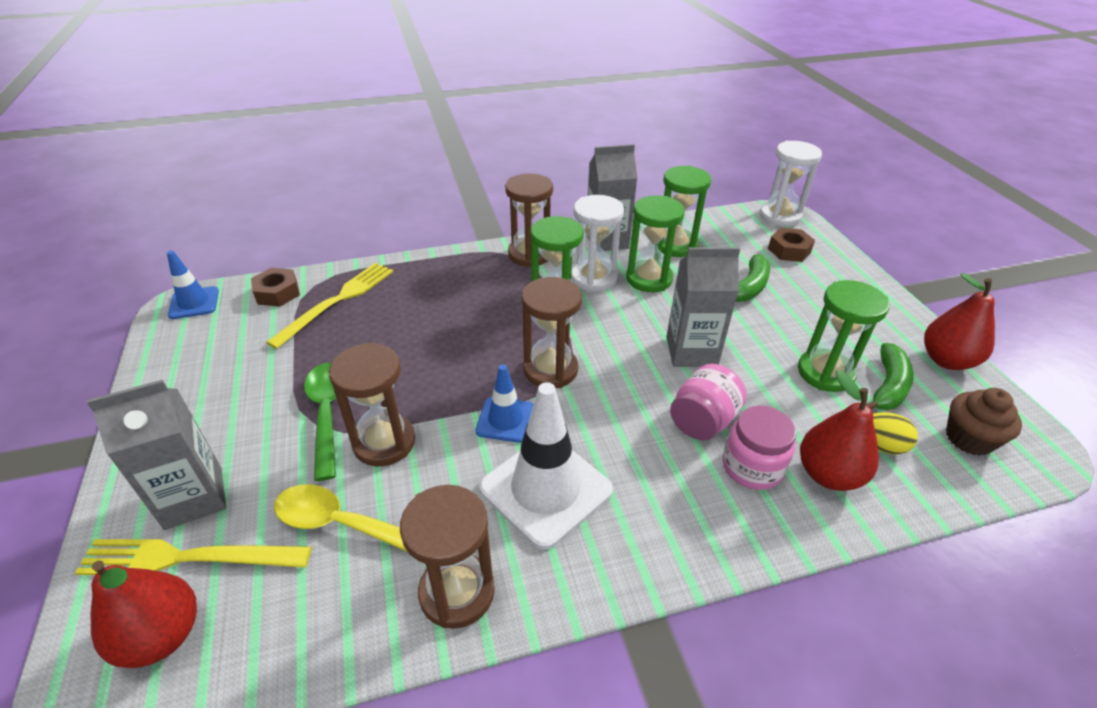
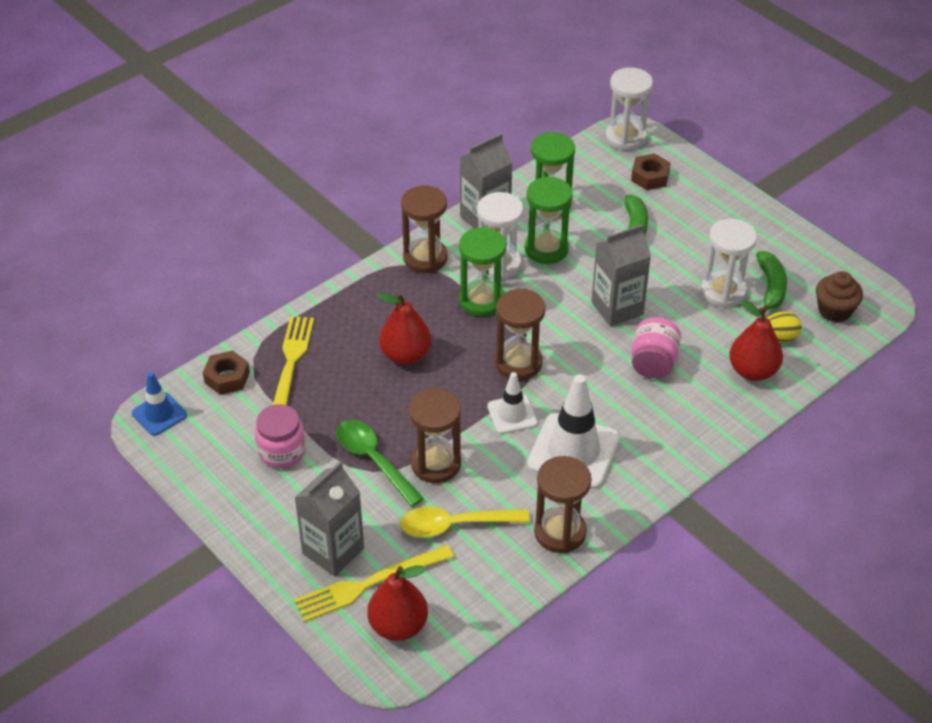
camera: 25 degrees left, 5 degrees up
blue traffic cone [475,364,534,443] -> white traffic cone [487,372,538,434]
pink jar [722,406,796,490] -> pink jar moved to [255,404,306,468]
green hourglass [798,280,890,392] -> white hourglass [701,219,757,308]
red pear [924,273,995,370] -> red pear moved to [377,293,431,365]

